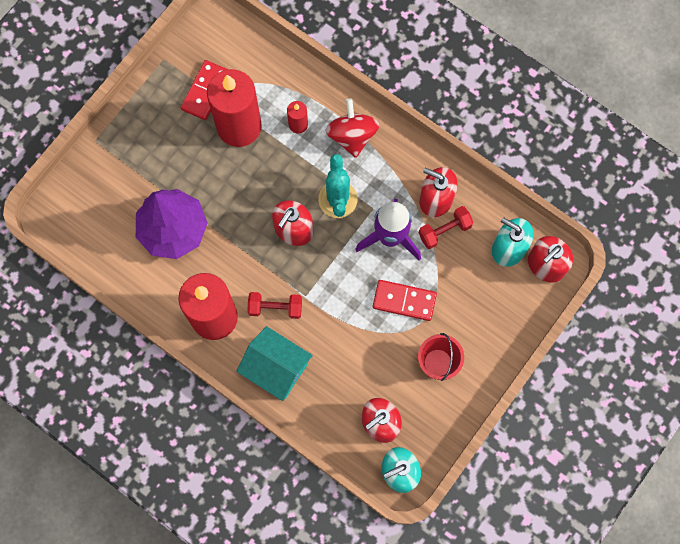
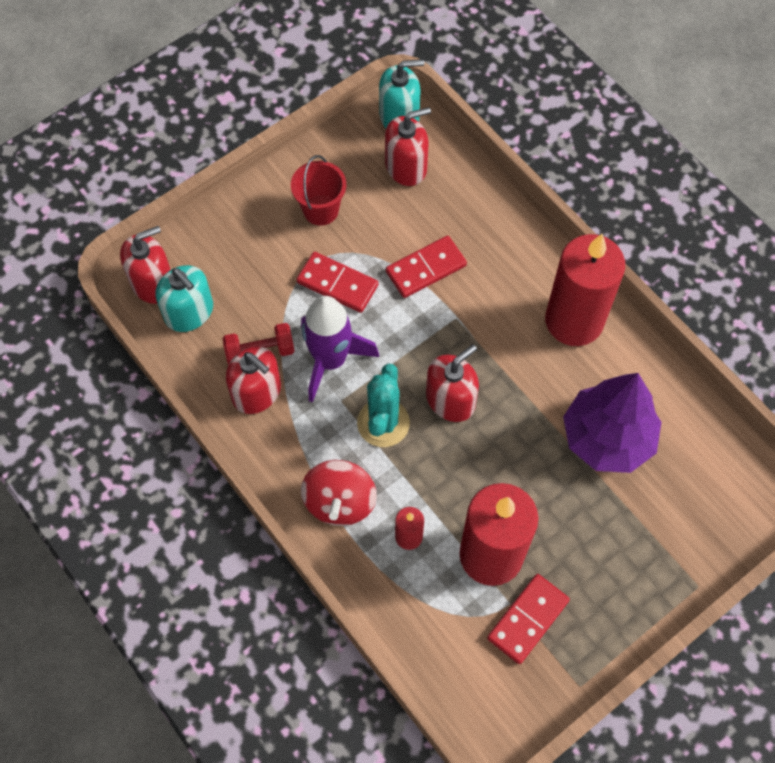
camera: 165 degrees left, 10 degrees down
turquoise house [236,326,313,401] -> none
red dumbbell [247,292,302,319] -> none
none -> red domino [386,236,467,298]

